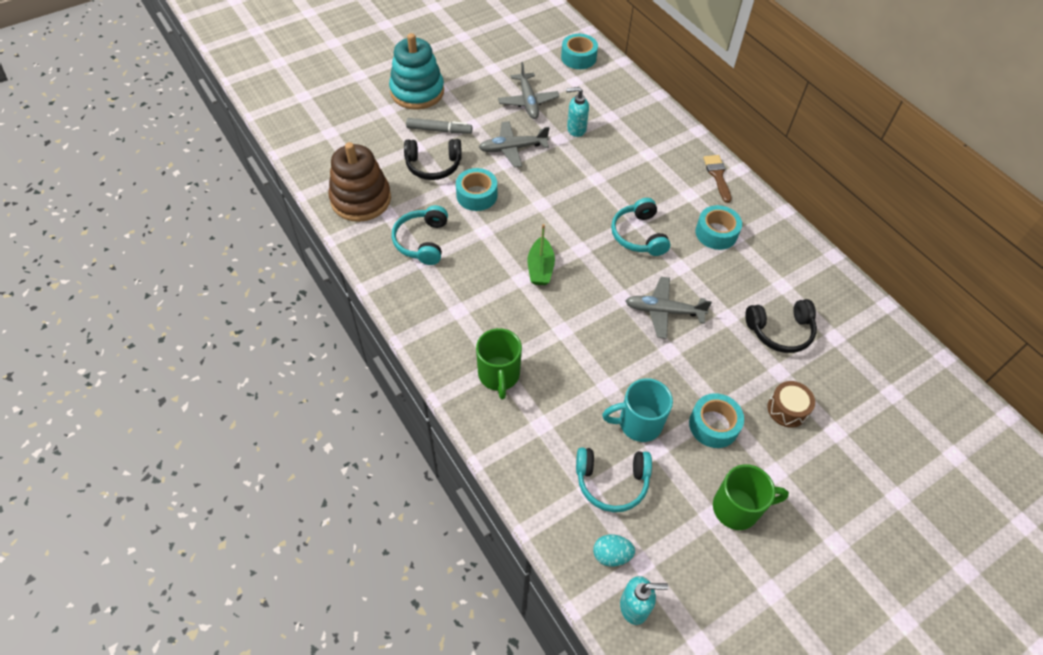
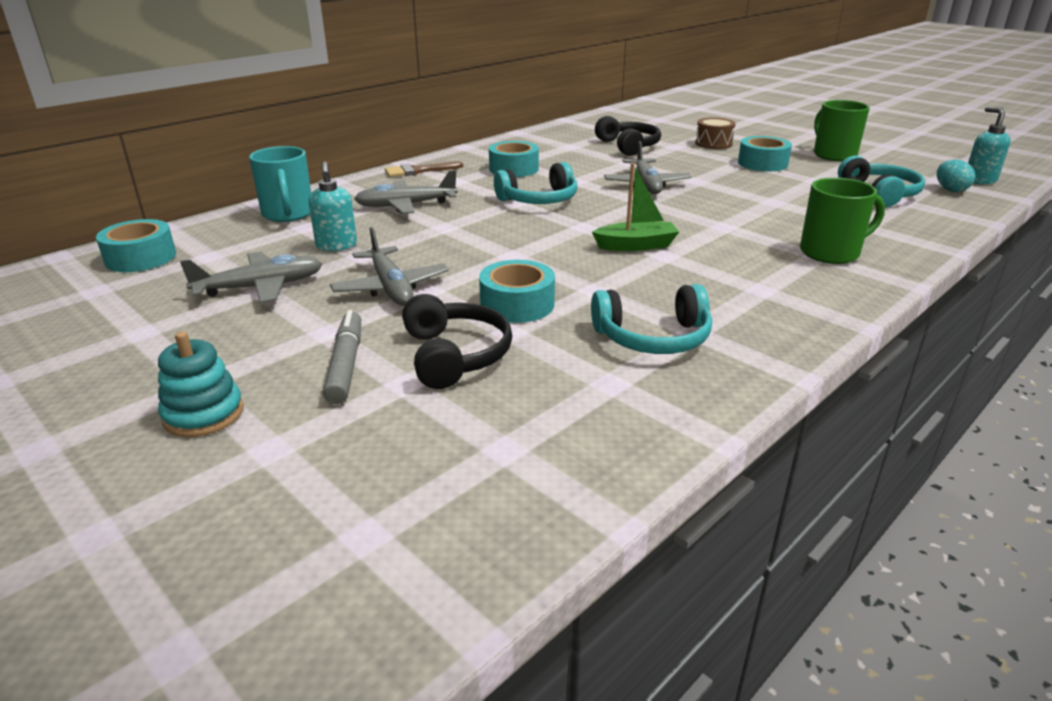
camera: 100 degrees left, 25 degrees down
brown stacking toy [329,142,391,222] -> none
turquoise stacking toy [389,33,444,110] -> turquoise stacking toy [158,331,244,437], size x0.56
turquoise mug [602,378,673,442] -> turquoise mug moved to [249,146,311,222]
none -> grey plane [355,170,458,214]

